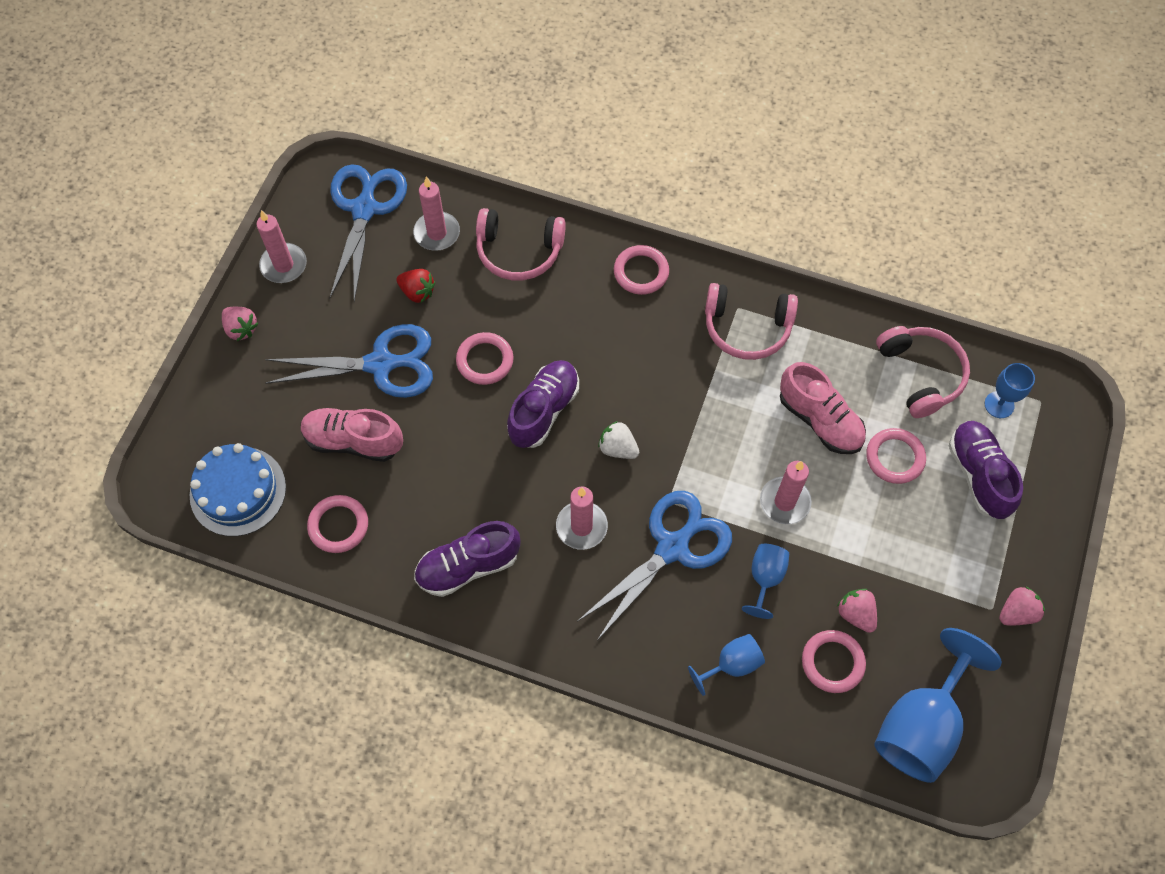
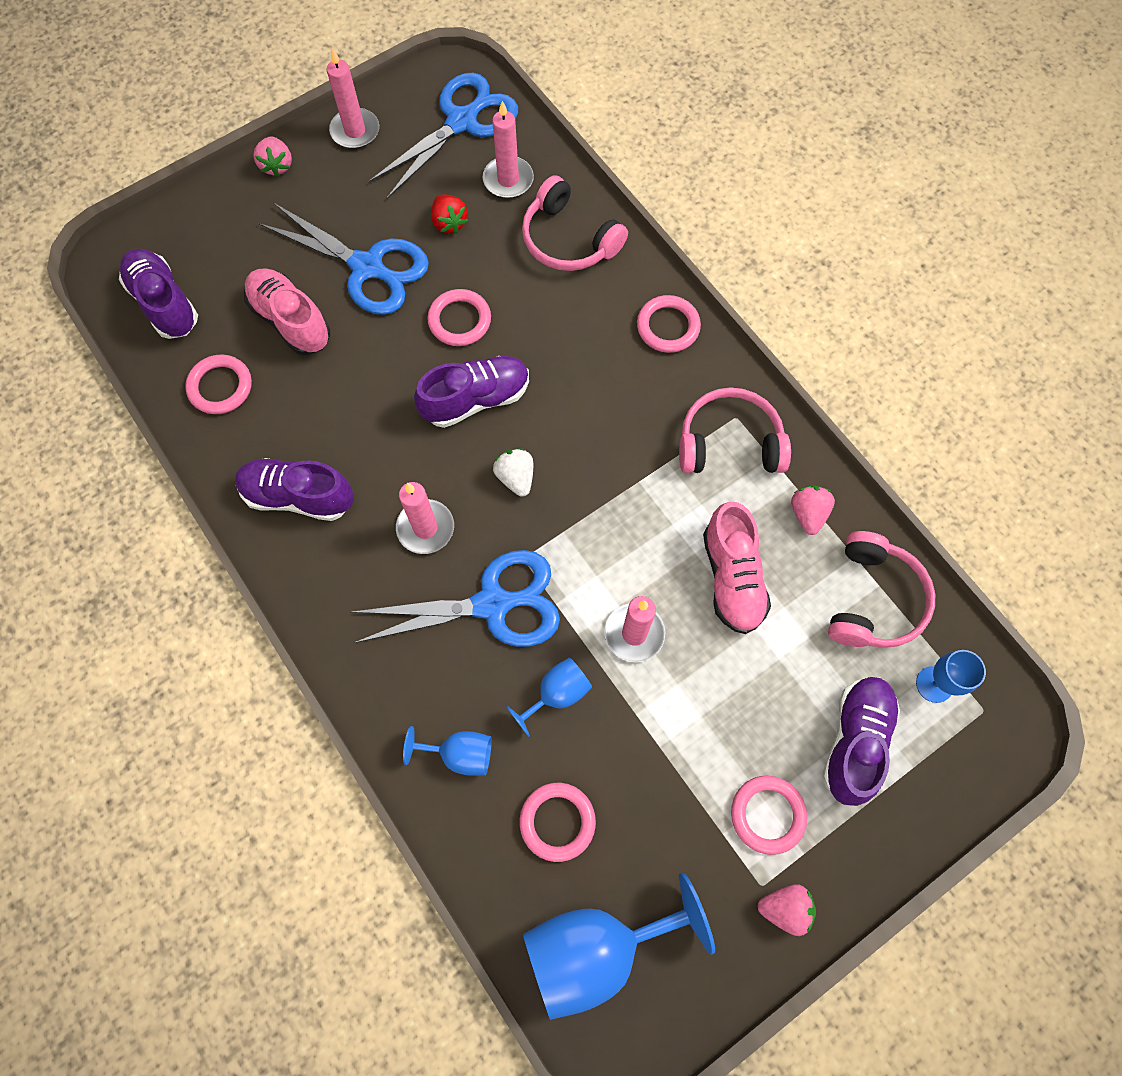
camera: 35 degrees right, 5 degrees up
blue cake [190,443,286,536] -> purple shoe [119,249,198,339]
pink headphones [705,283,798,360] -> pink headphones turned 135 degrees clockwise [679,387,791,473]
pink strawberry [837,589,877,633] -> pink strawberry moved to [791,485,835,535]
pink ring [866,428,926,484] -> pink ring moved to [731,776,807,855]

